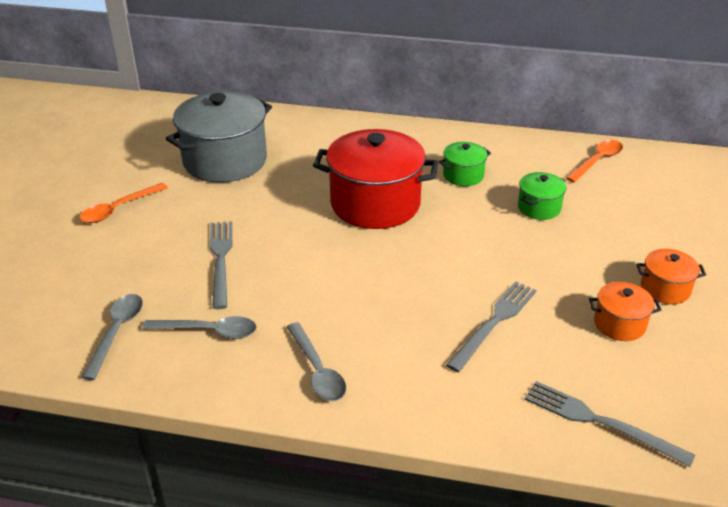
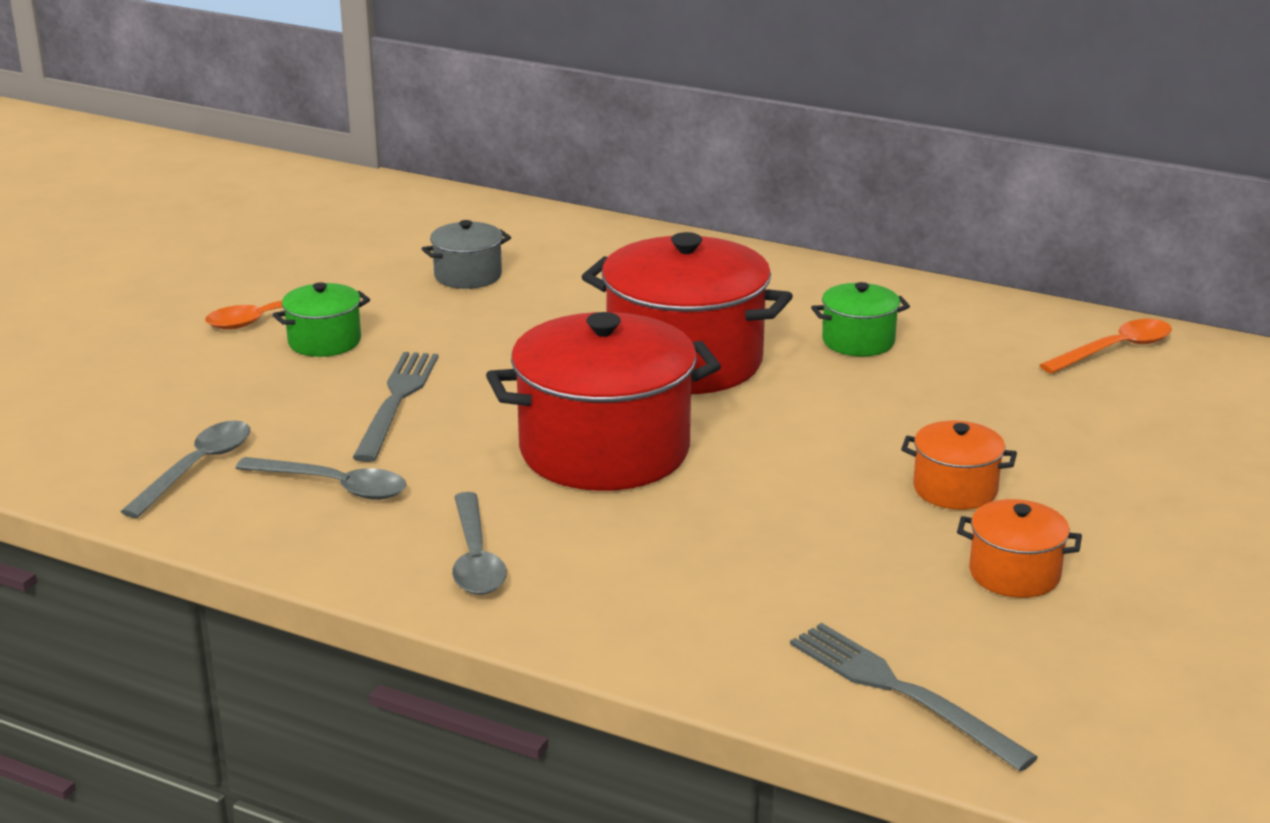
camera: 15 degrees right, 10 degrees down
grey pot [166,91,272,183] -> grey pot [422,220,511,289], size x0.48
grey fork [446,281,537,372] -> none
green pot [518,172,566,220] -> green pot moved to [273,282,370,357]
orange pot [637,249,706,304] -> orange pot moved to [901,421,1017,510]
none -> red pot [486,312,721,491]

